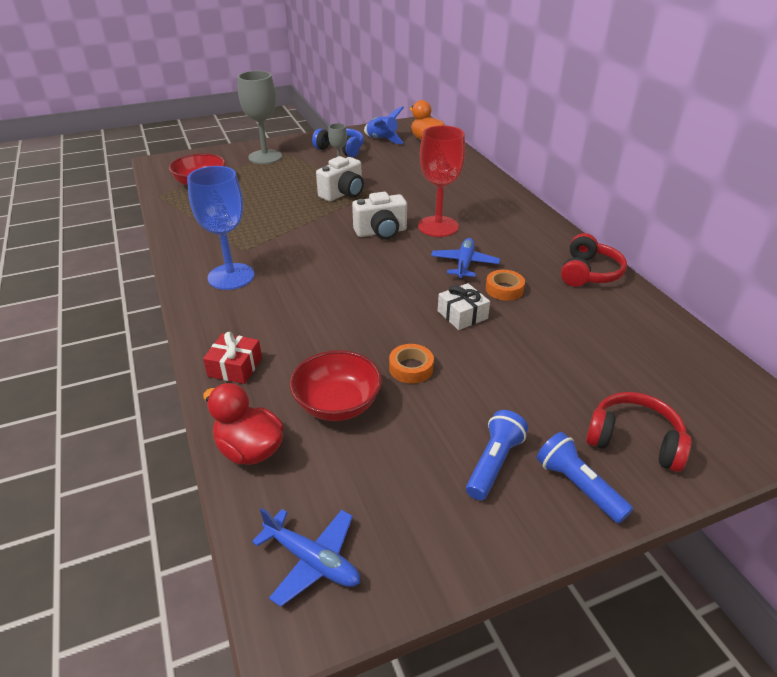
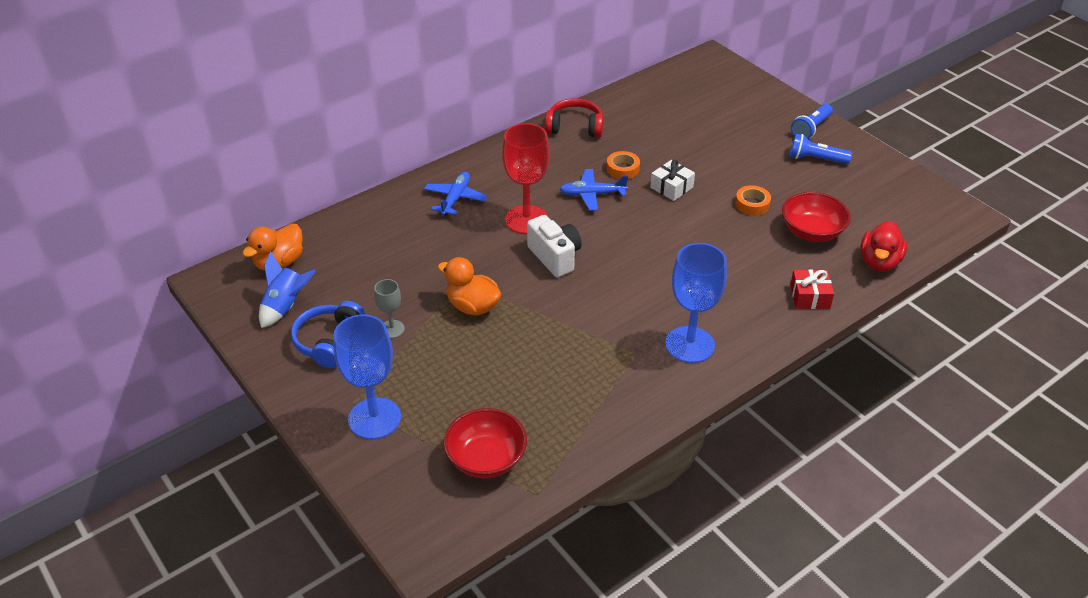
camera: 105 degrees left, 5 degrees up
grey goblet [238,71,282,164] -> blue goblet [333,314,401,439]
blue plane [252,508,360,607] -> blue plane moved to [424,172,488,215]
white camera [316,156,364,202] -> orange duck [438,257,501,316]
red headphones [586,392,691,472] -> none

